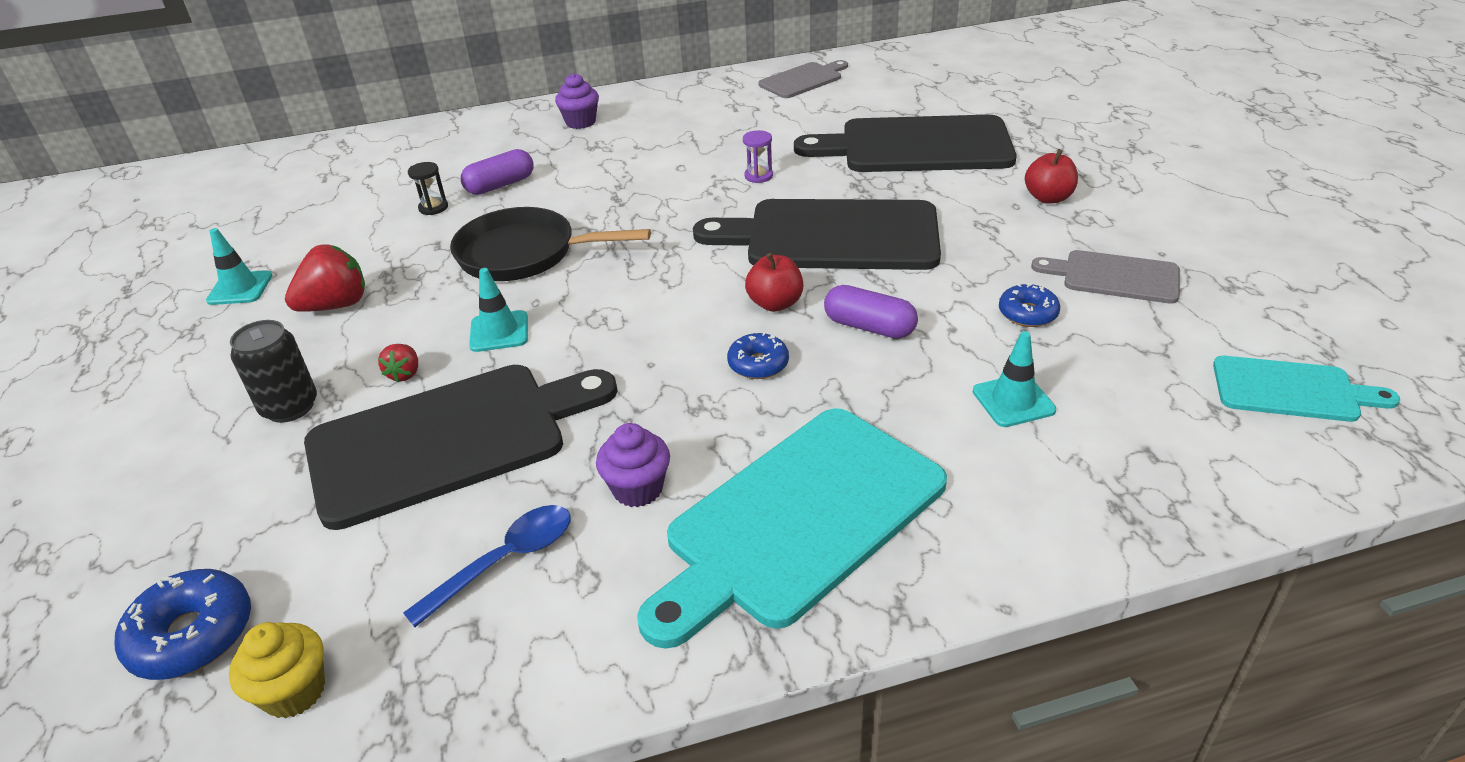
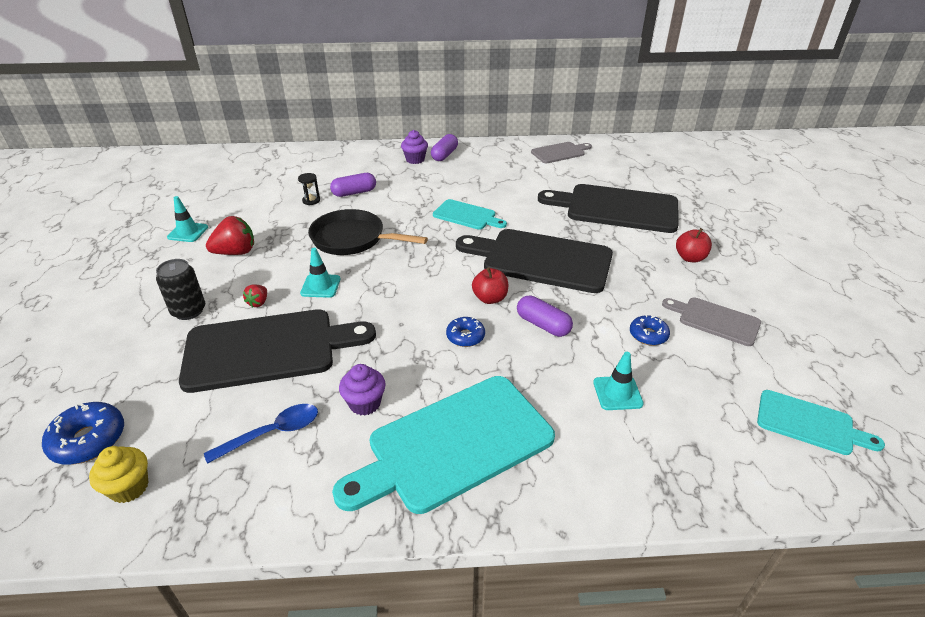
camera: 10 degrees right, 0 degrees up
purple hourglass [743,130,773,183] -> none
none -> purple capsule [431,134,458,161]
none -> turquoise cutting board [433,199,507,230]

